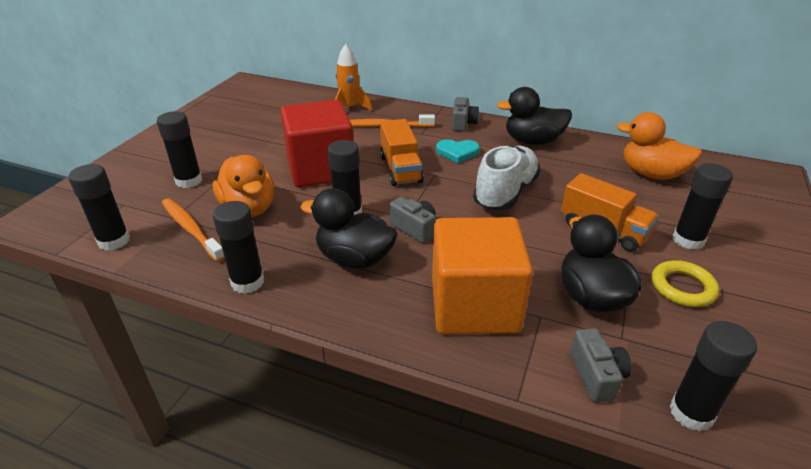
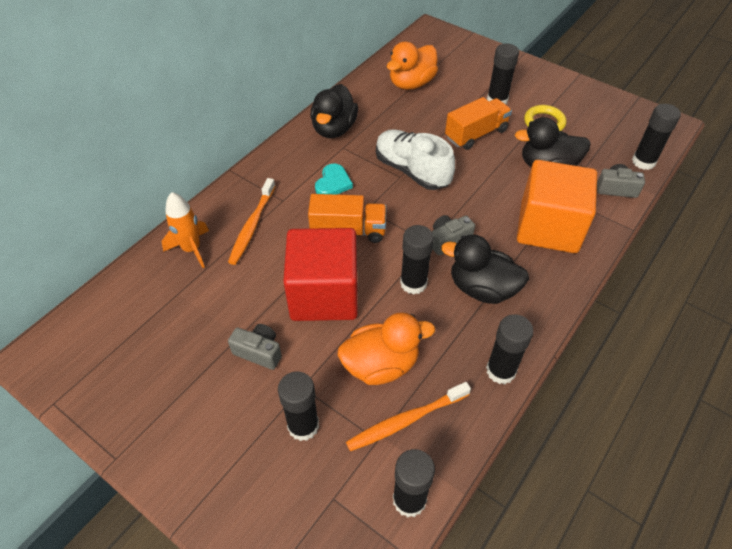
camera: 75 degrees left, 15 degrees up
black duck [300,188,398,269] -> black duck turned 75 degrees clockwise [441,234,529,304]
grey camera [452,97,479,131] -> grey camera moved to [228,324,282,370]

